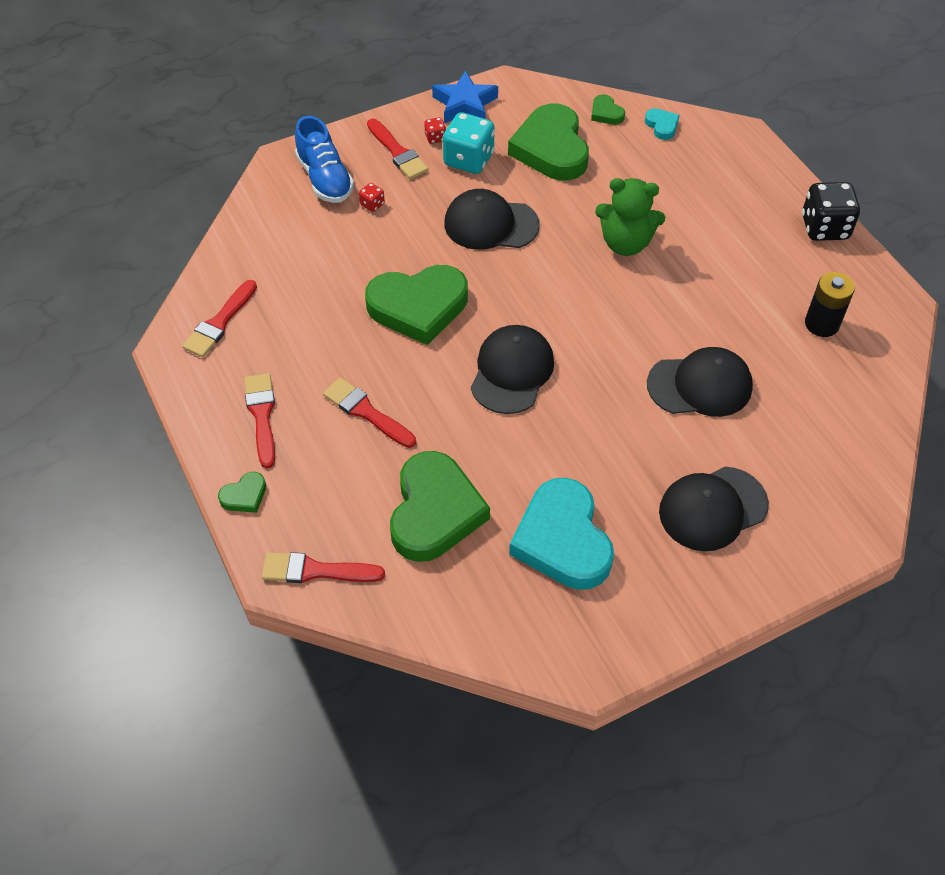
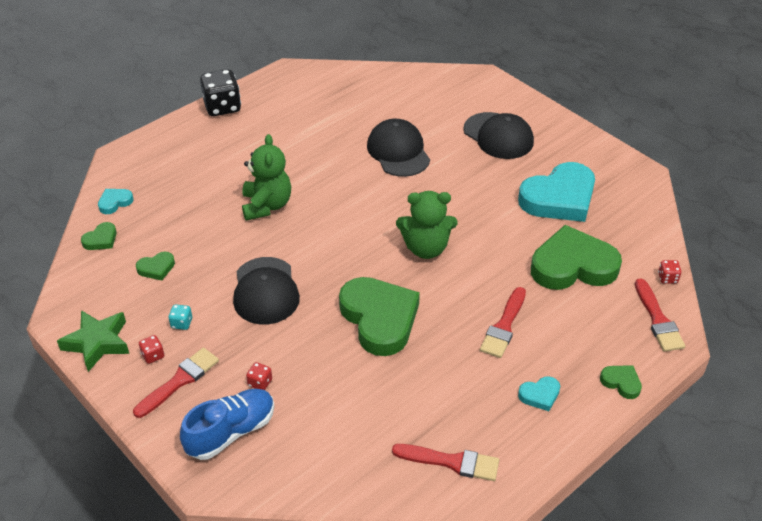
camera: 105 degrees left, 10 degrees down
red brush [244,373,275,468] -> turquoise heart [518,376,560,411]
blue star [432,70,498,123] -> green star [57,310,129,372]
turquoise dice [443,112,495,174] -> turquoise dice [168,304,192,330], size x0.45
black cap [471,325,554,414] -> green teddy bear [396,191,457,259]
green heart [508,103,589,181] -> green heart [136,252,175,281], size x0.43
black battery [805,272,855,337] -> none
none -> red dice [658,260,681,284]

